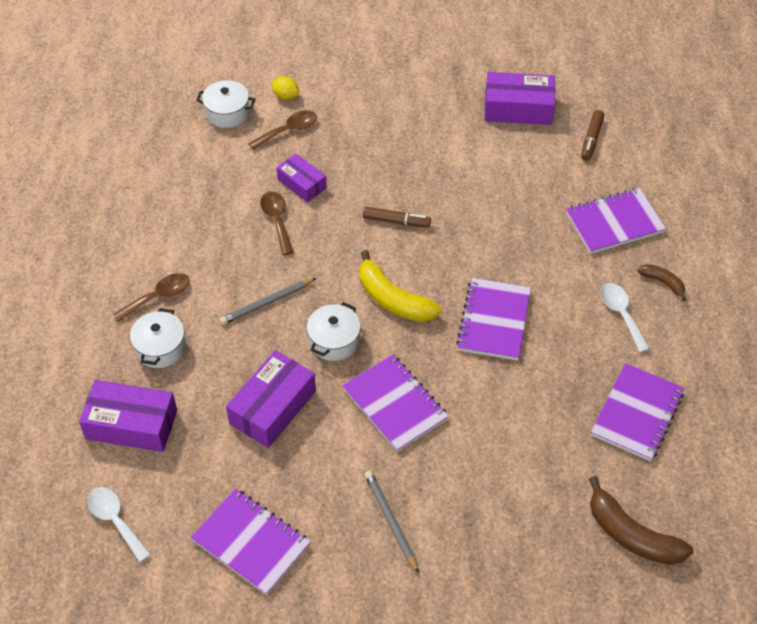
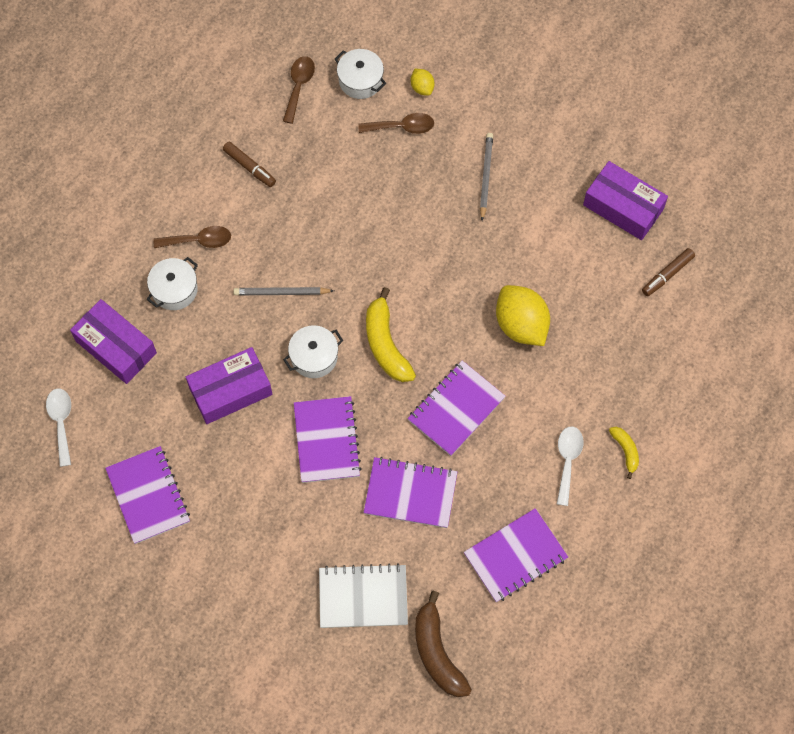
camera: 30 degrees right, 15 degrees up
brown spoon [260,191,294,255] -> brown spoon moved to [283,56,315,124]
purple box [276,154,327,202] -> none
brown marker [363,207,431,227] -> brown marker moved to [223,142,276,187]
grey pencil [365,471,419,574] -> grey pencil moved to [480,133,493,221]
purple notebook [566,188,666,254] -> purple notebook moved to [363,457,457,528]
brown banana [637,264,686,301] -> yellow banana [609,427,639,479]
none -> white notebook [319,563,408,628]
none -> yellow lemon [496,285,550,346]

